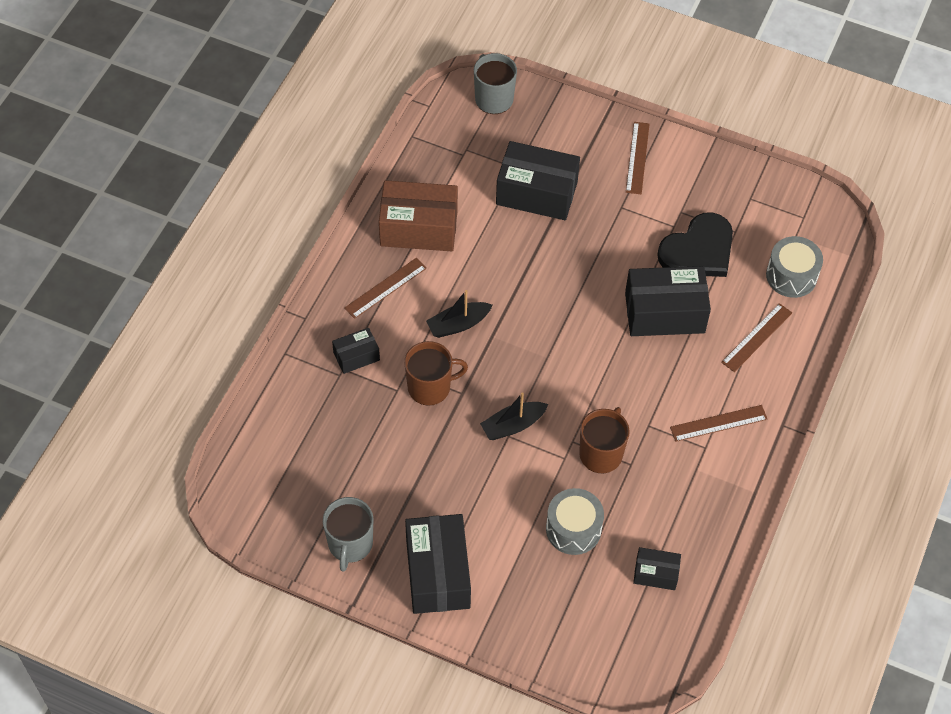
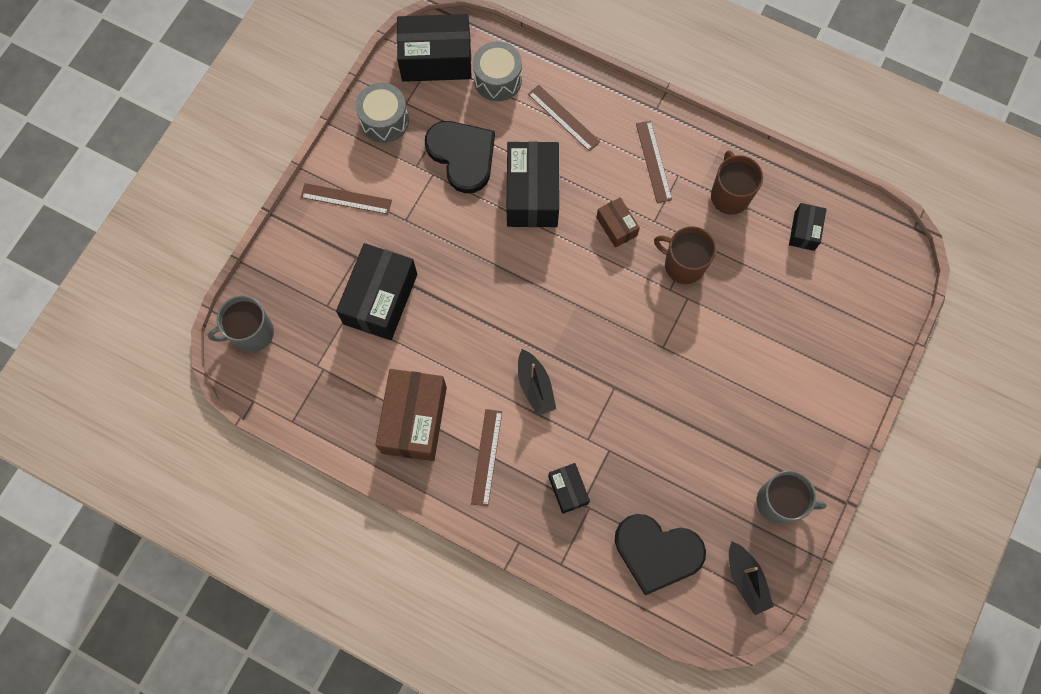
camera: 85 degrees left, 15 degrees up
brown ruler [344,258,427,319] -> brown ruler turned 45 degrees clockwise [471,409,502,507]
brown mug [404,341,468,406] -> brown mug moved to [711,150,763,214]
black box [405,514,471,614] -> black box moved to [397,14,472,82]
black boat [480,392,548,440] -> black boat moved to [729,542,774,615]
grey drum [546,488,604,555] -> grey drum moved to [356,83,409,143]
none -> brown box [596,197,640,248]
none -> black heart [615,514,706,595]

